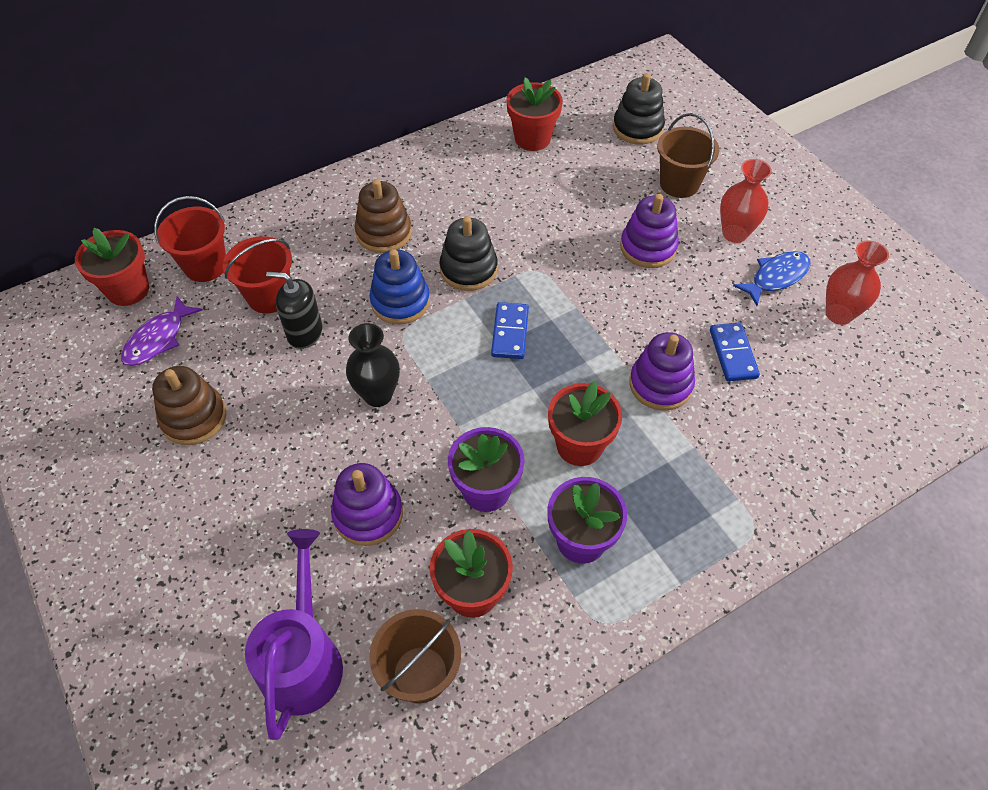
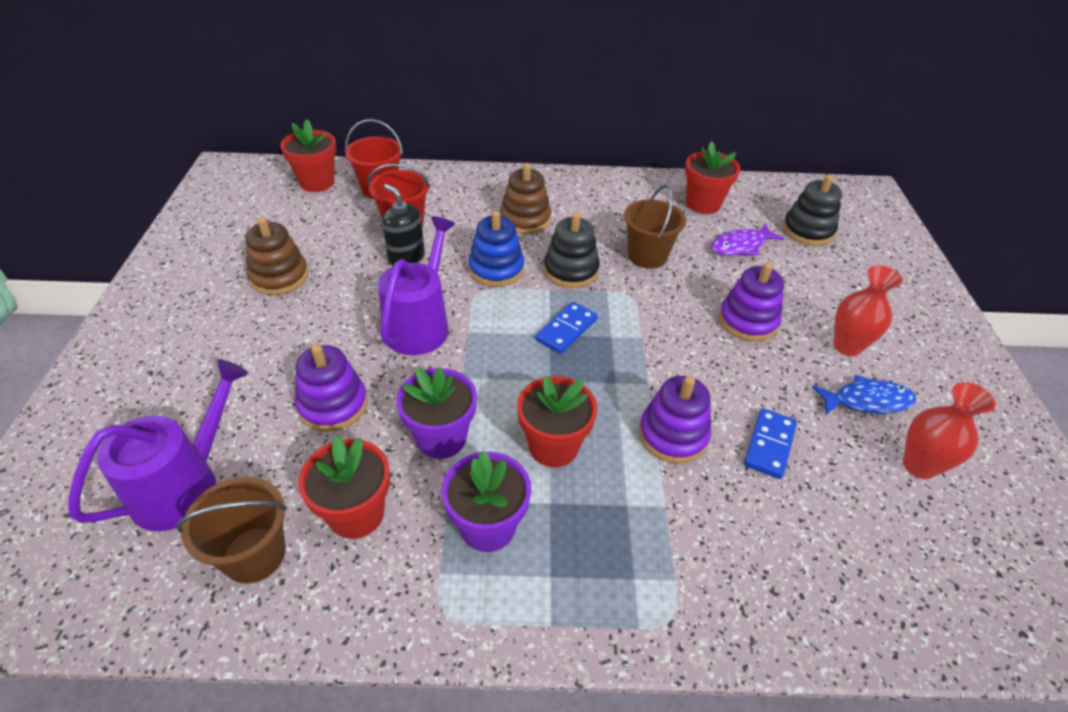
camera: 30 degrees right, 10 degrees down
purple fish [121,296,203,366] -> purple fish moved to [711,223,784,255]
black vase [346,323,400,407] -> purple watering can [378,216,455,355]
brown bucket [657,113,719,198] -> brown bucket moved to [624,185,686,269]

